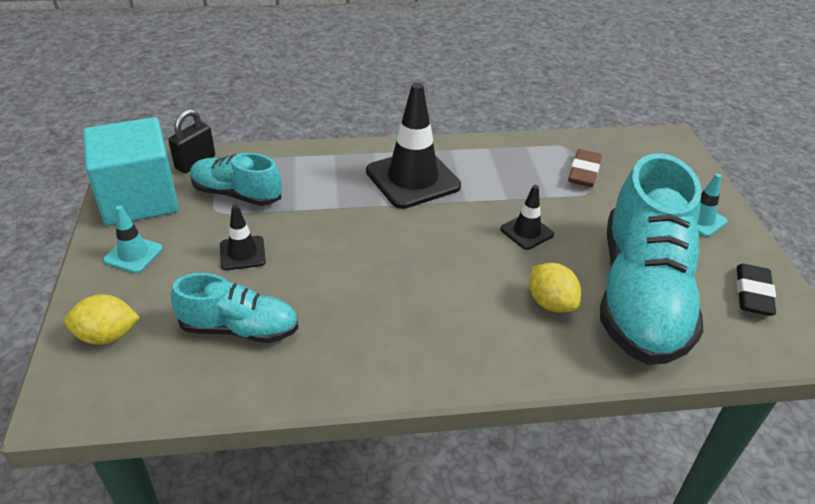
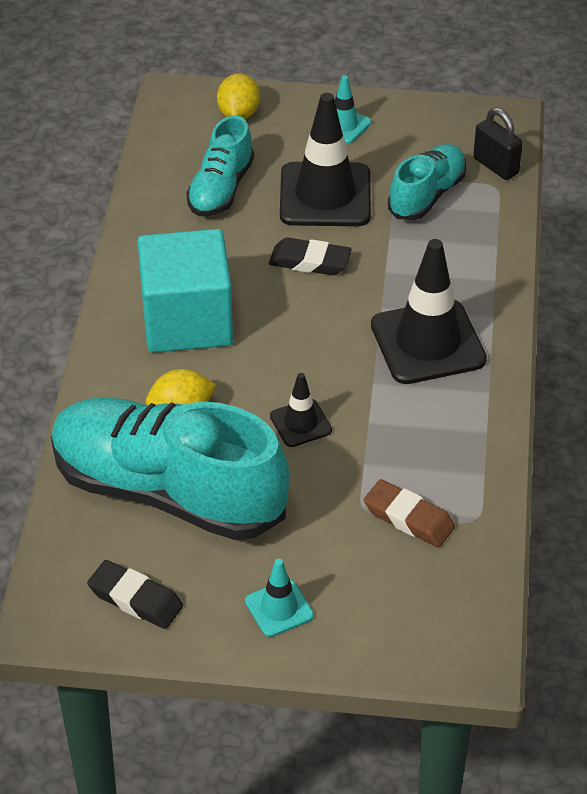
camera: 105 degrees right, 5 degrees up
turquoise cube [83,117,179,226] -> turquoise cube moved to [138,229,233,353]
black traffic cone [220,205,266,270] -> black traffic cone [280,93,371,226], size x1.99
none -> black eraser [269,237,352,275]

